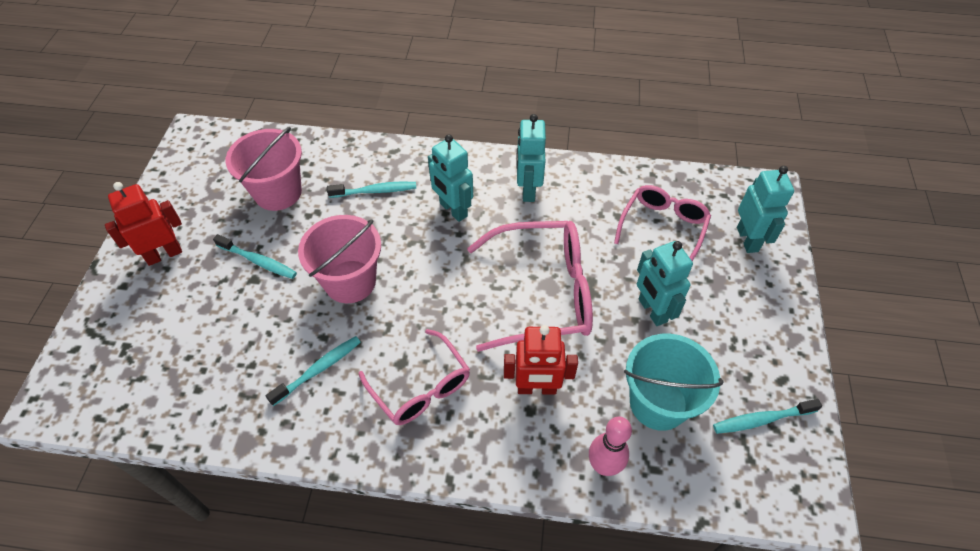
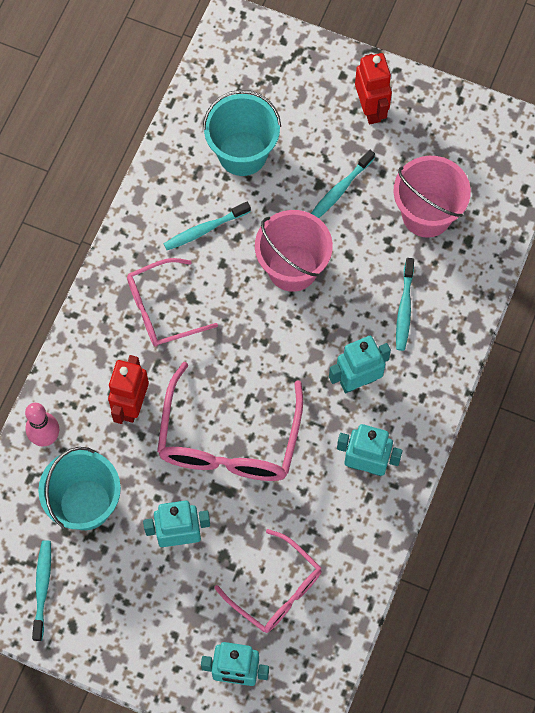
camera: 105 degrees right, 15 degrees up
turquoise toothbrush [266,336,361,406] -> turquoise toothbrush turned 90 degrees clockwise [164,202,251,250]
none -> turquoise bucket [203,90,281,176]

